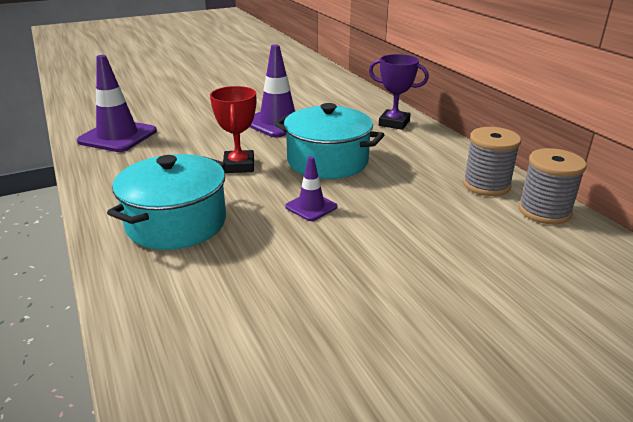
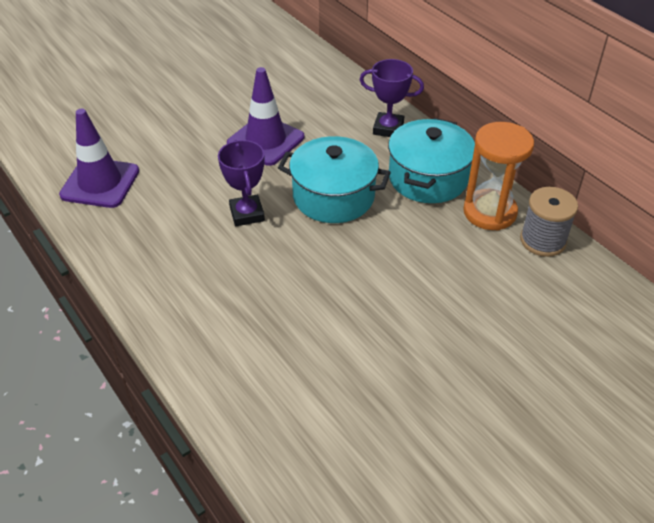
camera: 10 degrees left, 15 degrees up
turquoise pot [107,154,226,250] -> turquoise pot moved to [388,118,475,203]
red trophy [210,86,256,173] -> purple trophy [218,140,265,226]
purple traffic cone [285,156,337,221] -> none
grey spool [463,127,521,196] -> orange hourglass [463,122,534,231]

